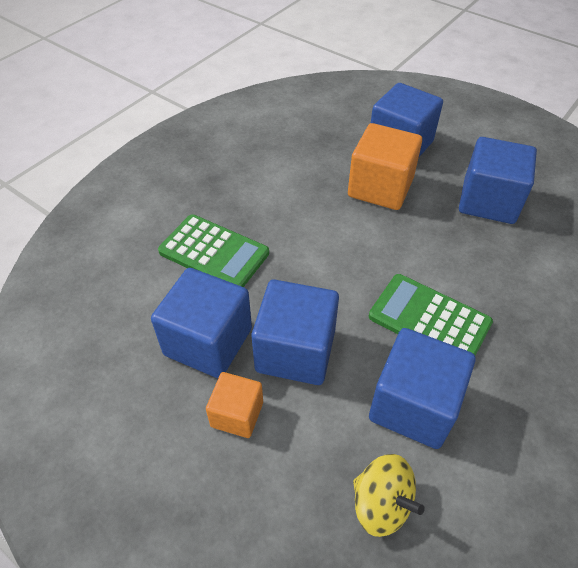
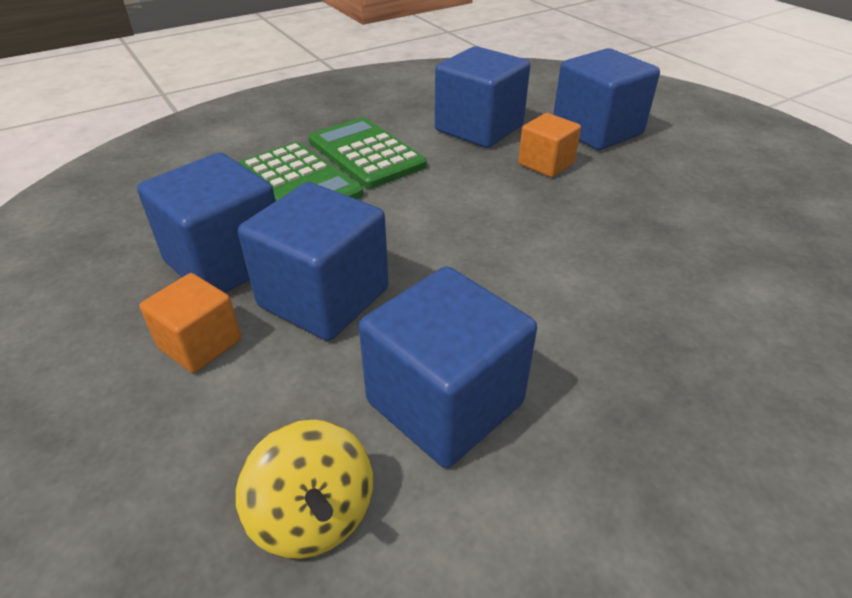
camera: 20 degrees right, 10 degrees down
orange cube [348,123,422,210] -> orange cube [518,113,581,177], size x0.58
green calculator [369,274,493,356] -> green calculator moved to [309,117,427,189]
blue cube [459,137,537,224] -> blue cube moved to [435,46,530,148]

